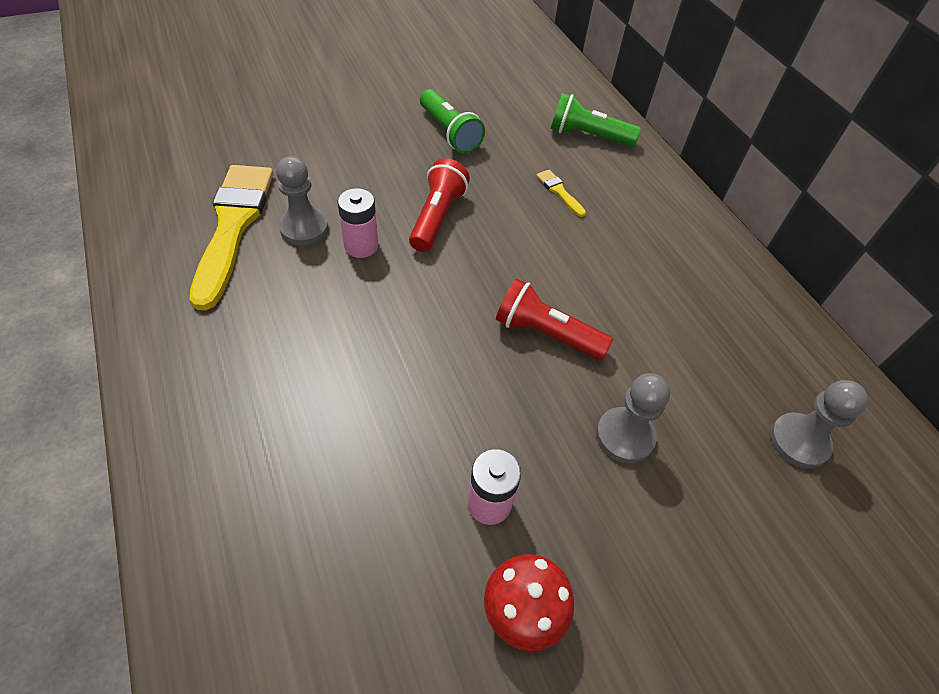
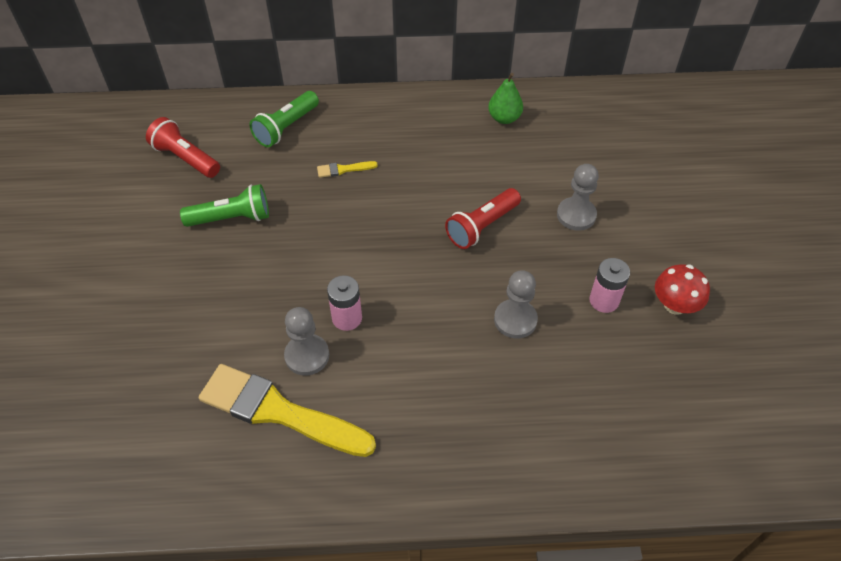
camera: 65 degrees left, 0 degrees up
red flashlight [409,158,470,252] -> red flashlight moved to [146,117,220,178]
grey pawn [770,380,868,469] -> grey pawn moved to [494,270,538,339]
none -> green pear [488,73,523,124]

